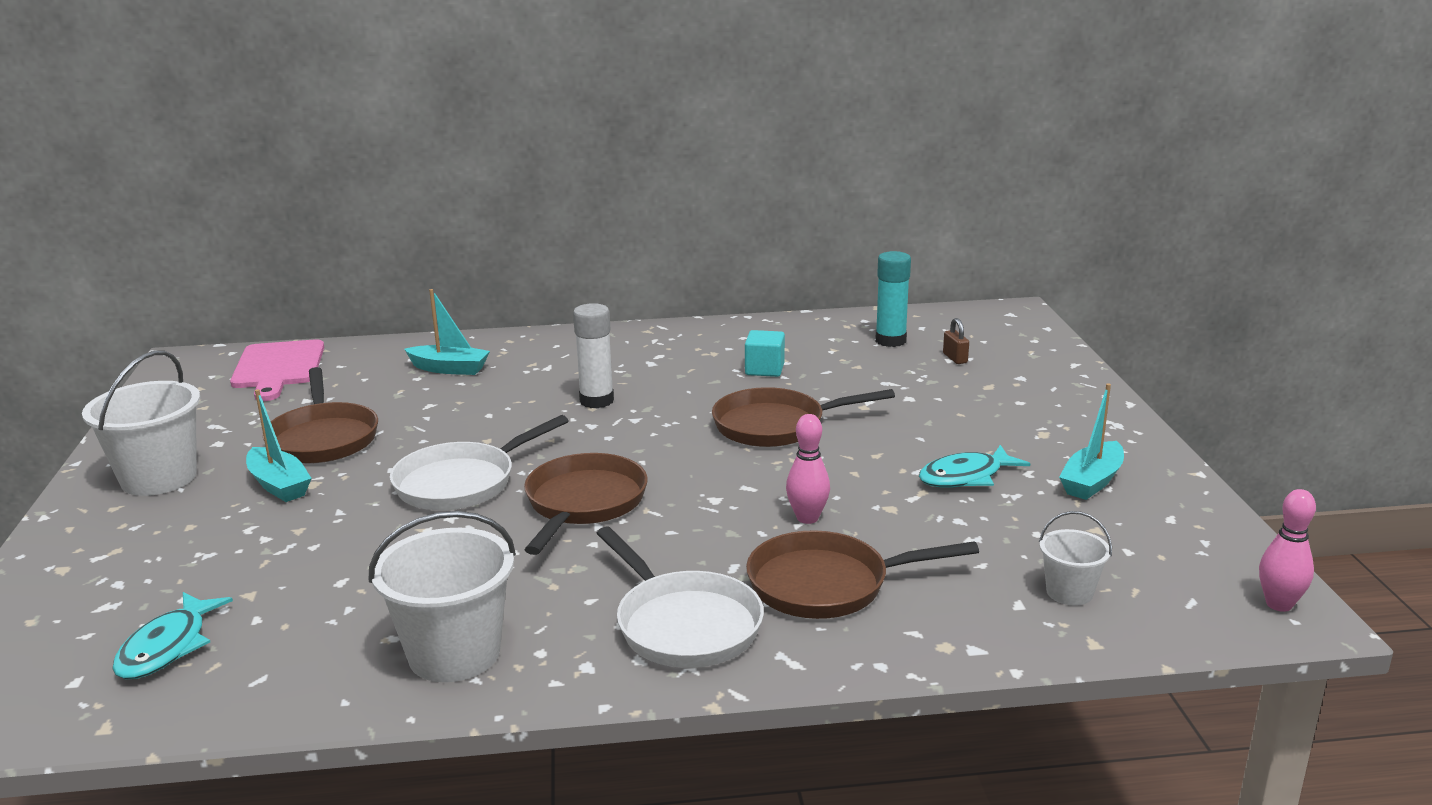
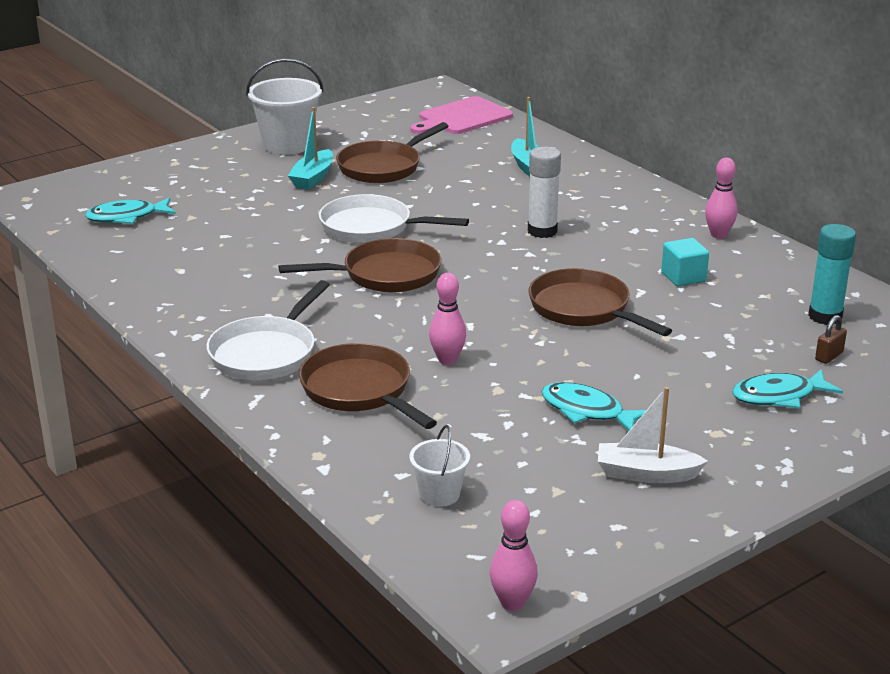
camera: 60 degrees right, 5 degrees up
white bucket [369,511,516,682] -> none
turquoise boat [1059,384,1124,500] -> white boat [598,387,708,483]
none -> pink bowling pin [705,158,738,239]
none -> turquoise fish [732,369,843,409]

